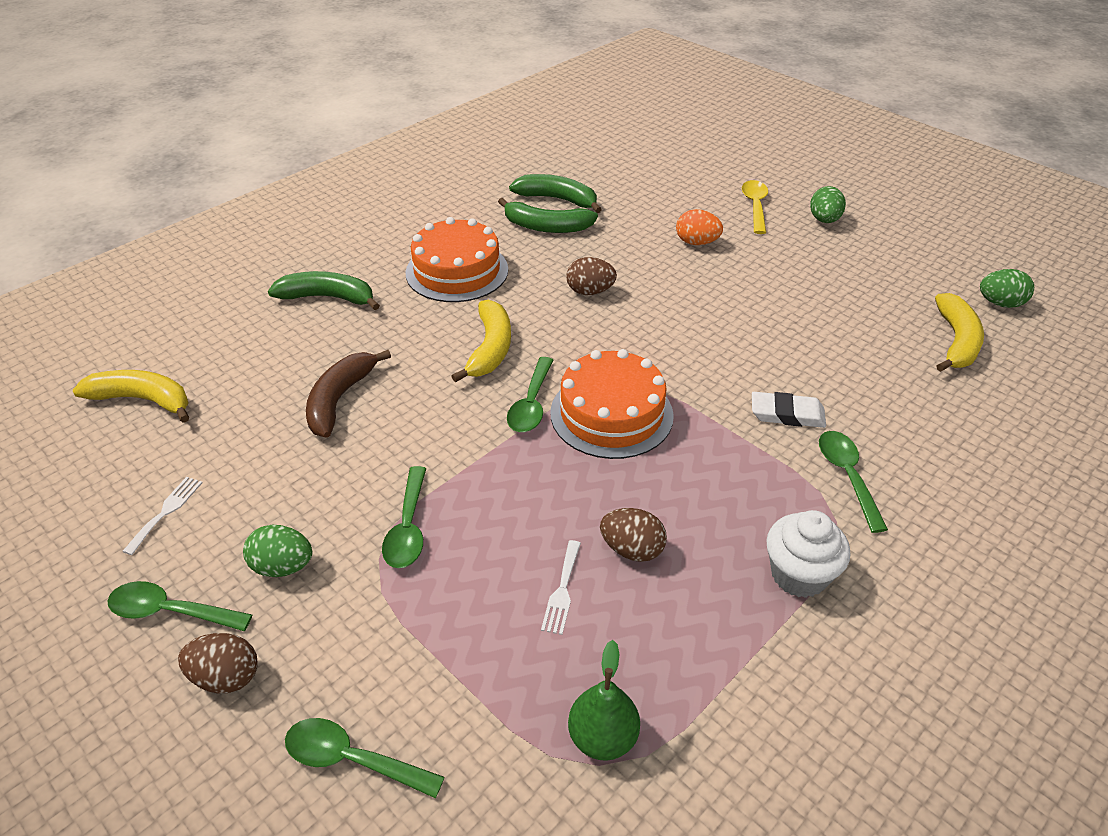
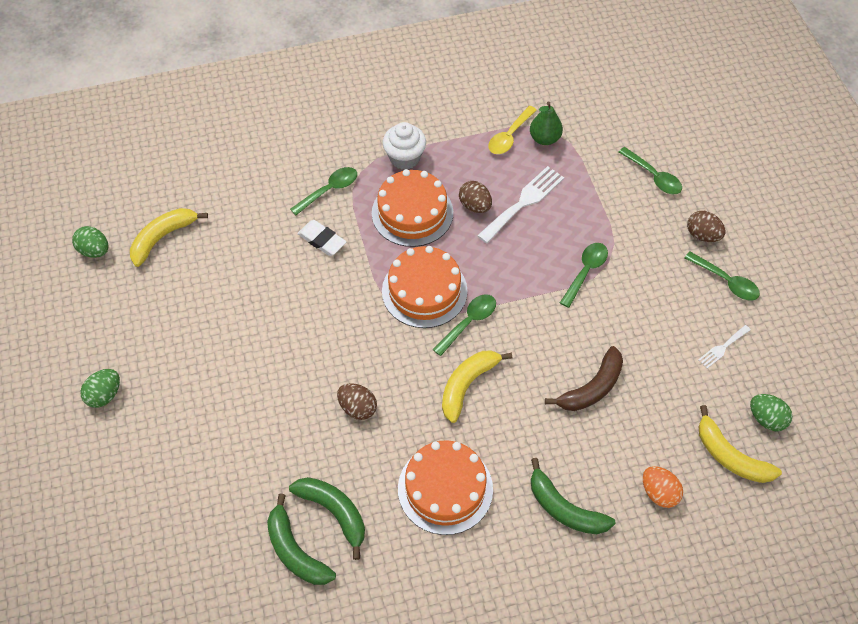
camera: 150 degrees left, 15 degrees up
green egg [243,525,312,577] -> green egg moved to [750,394,793,431]
white fork [541,540,581,635] -> white fork [477,166,564,243], size x1.89
orange egg [676,209,723,245] -> orange egg moved to [643,466,683,508]
yellow spoon [742,180,768,234] -> yellow spoon moved to [488,106,537,154]
green spoon [819,431,888,533] -> green spoon turned 150 degrees counterclockwise [290,167,357,215]
none -> orange cake [372,169,453,247]

